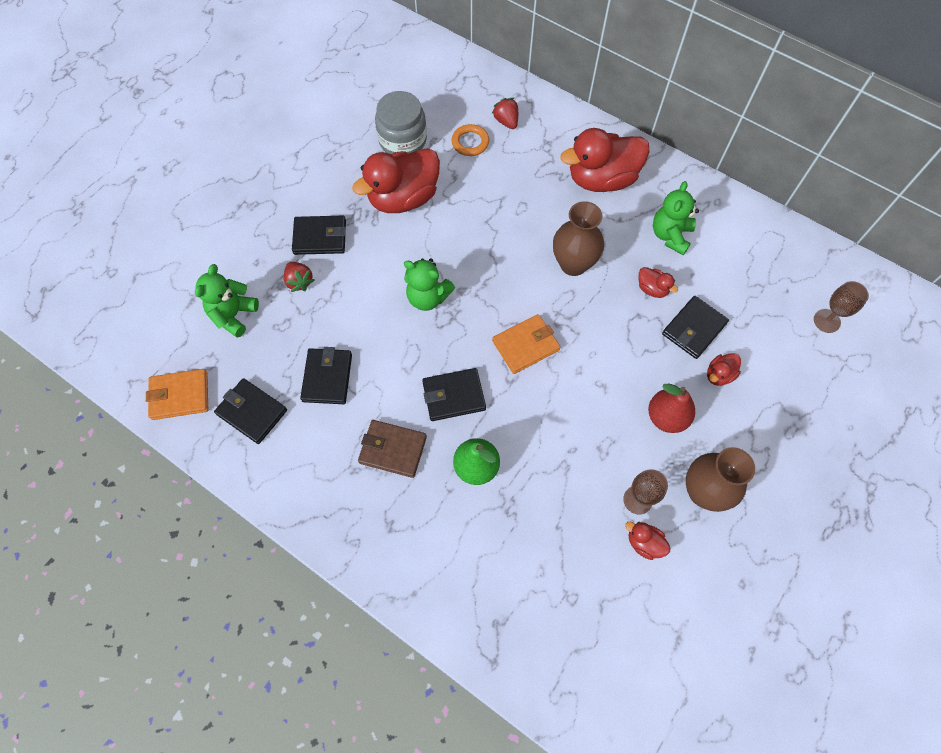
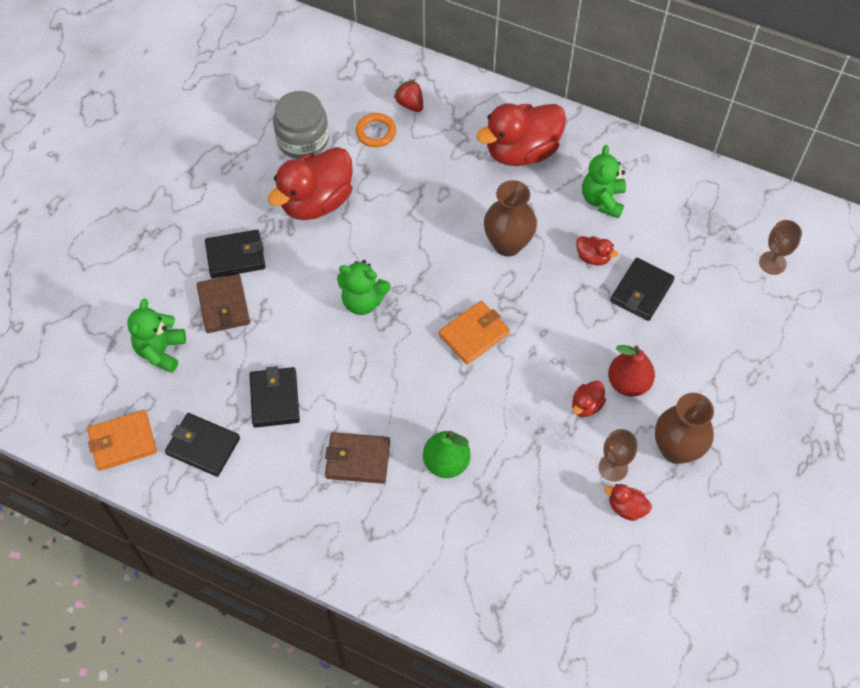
camera: 10 degrees left, 5 degrees down
red strawberry [284,262,314,292] -> brown wallet [197,274,250,333]
black wallet [422,368,486,421] -> none
red duck [707,353,741,386] -> red duck moved to [572,381,606,417]

